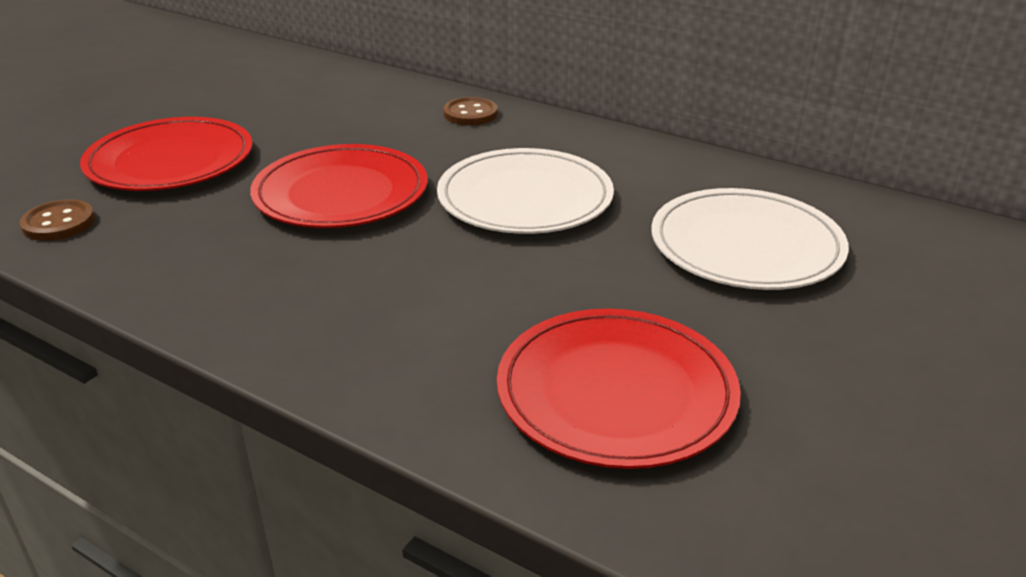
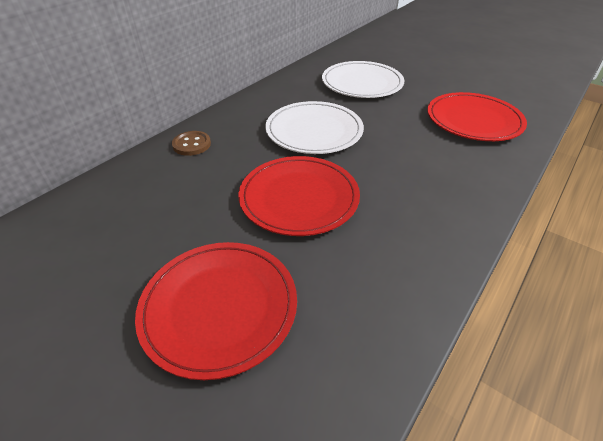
camera: 85 degrees left, 10 degrees up
brown button [20,199,95,241] -> none

